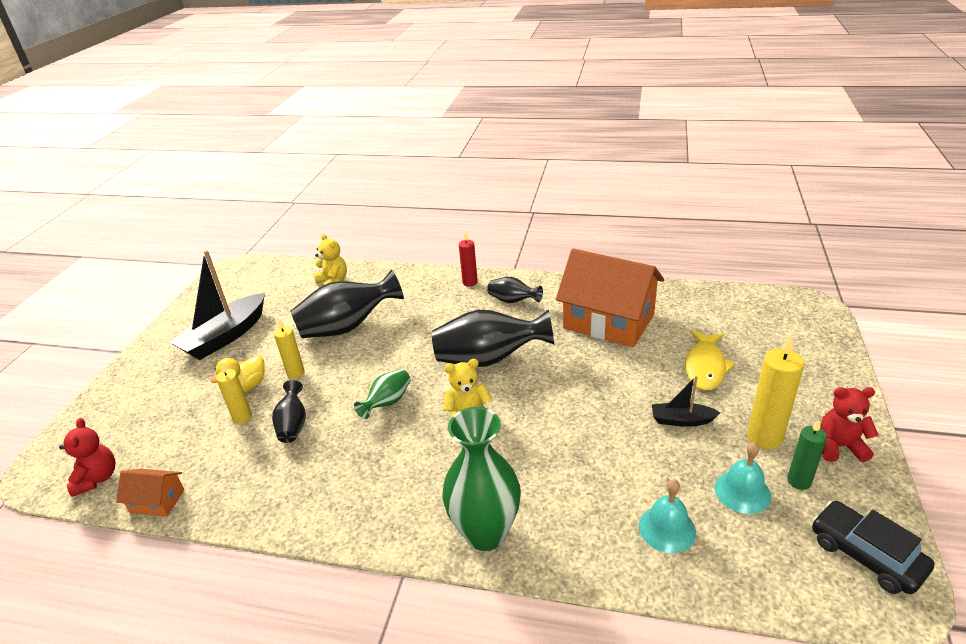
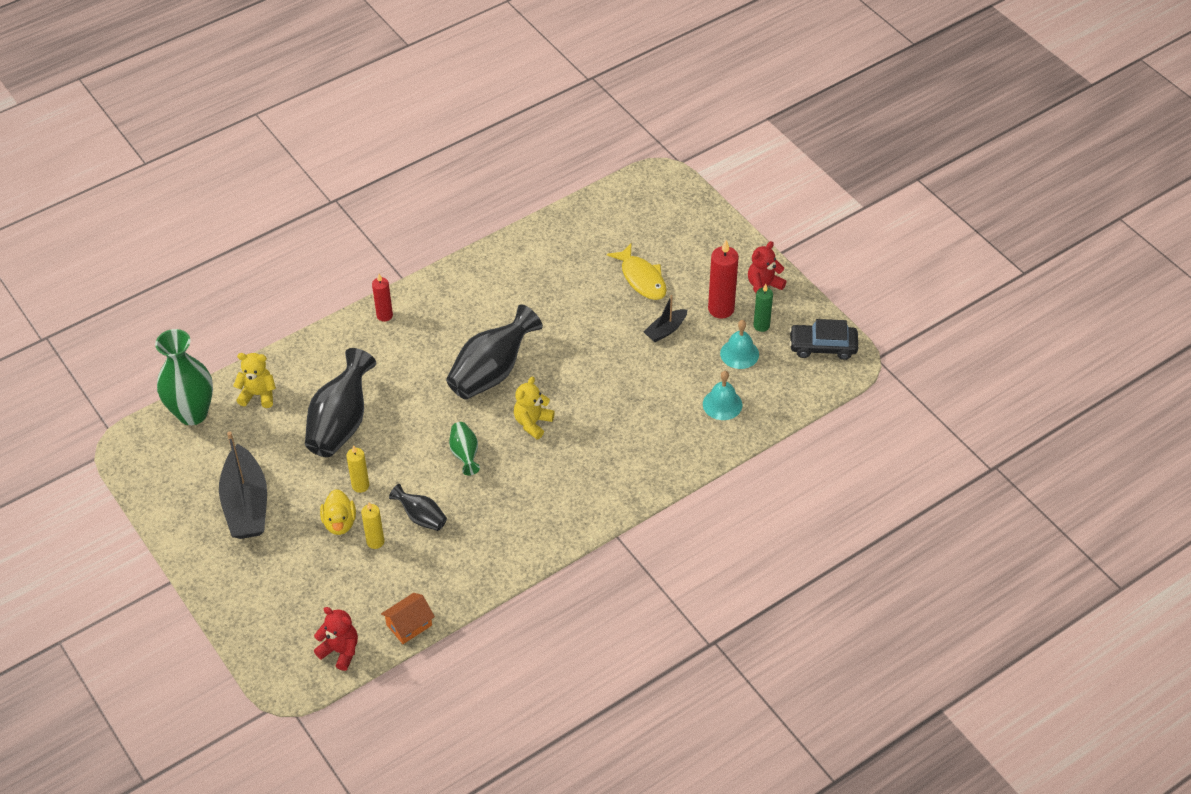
camera: 50 degrees left, 15 degrees up
green vase [442,407,521,551] -> green vase moved to [155,329,213,425]
black vase [487,277,543,303] -> none
orange house [556,249,664,347] -> none
yellow candle [747,334,804,449] -> red candle [708,240,739,319]

